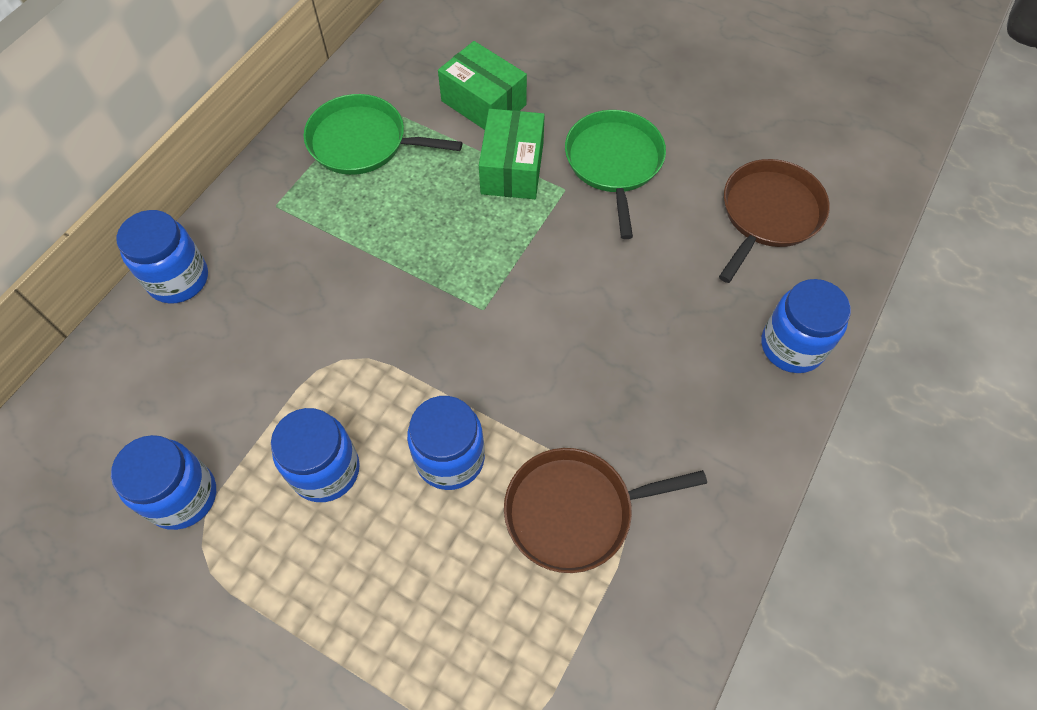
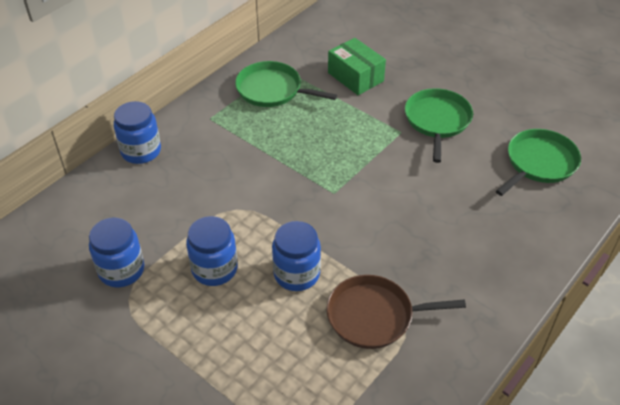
camera: 10 degrees right, 15 degrees down
green box [479,109,545,199] -> none
brown pan [719,159,830,283] -> green pan [496,129,581,196]
blue jar [762,279,851,373] -> none

